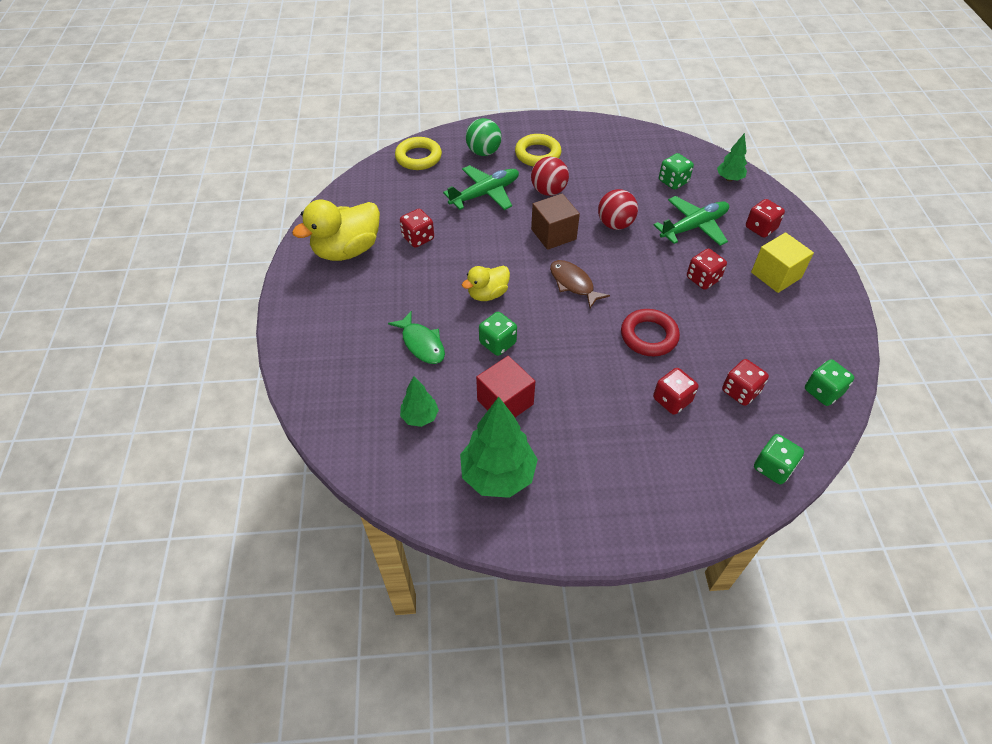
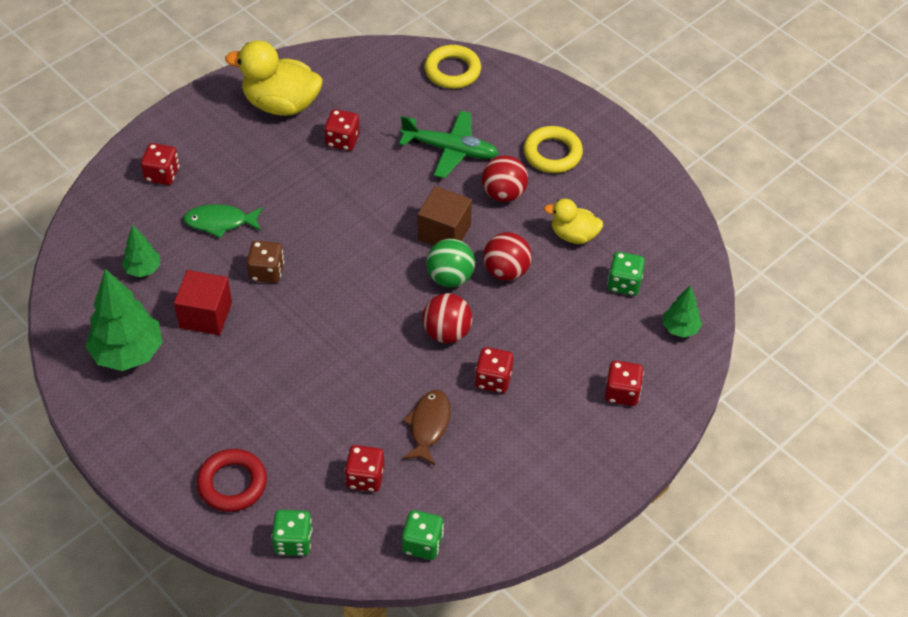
camera: 50 degrees right, 0 degrees up
green fish [388,311,445,364] -> green fish turned 75 degrees clockwise [183,204,263,238]
yellow duck [462,266,510,301] -> yellow duck moved to [544,199,603,244]
green ball [466,118,502,156] -> green ball moved to [426,239,475,287]
green dice [479,312,517,356] -> brown dice [247,241,284,283]
brown fish [550,260,610,308] -> brown fish moved to [402,390,450,465]
red ring [621,309,680,356] -> red ring moved to [196,449,267,512]
red dice [653,368,698,415] -> red dice moved to [141,143,179,185]
green plane [654,196,729,246] -> none
yellow cube [751,232,814,293] -> none
none -> red ball [422,293,473,343]

